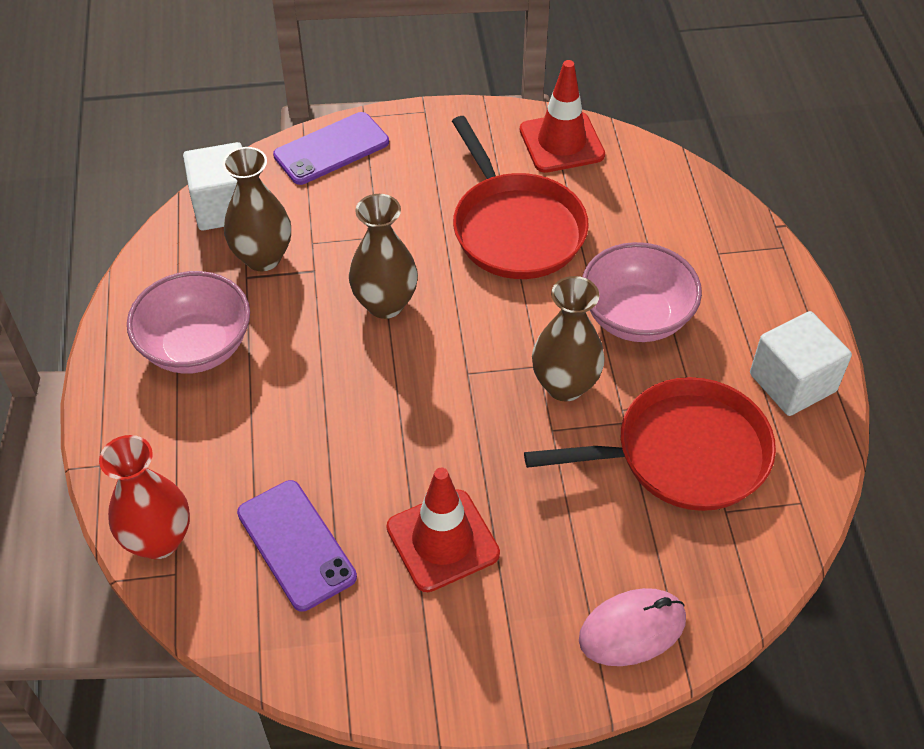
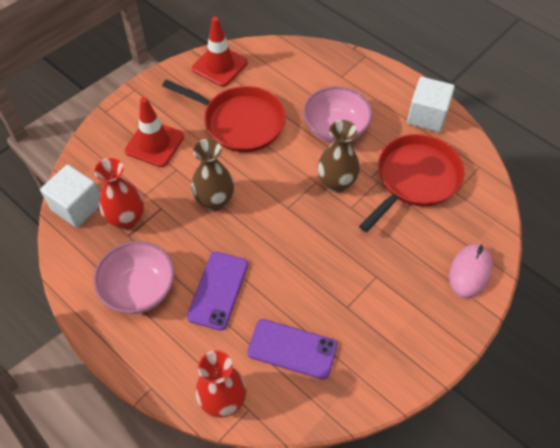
camera: 40 degrees left, 5 degrees up
brown vase [223,147,291,271] -> red vase [94,158,144,230]
purple phone [273,112,389,185] -> purple phone moved to [187,252,248,330]
red traffic cone [386,468,500,592] -> red traffic cone moved to [125,97,184,167]

